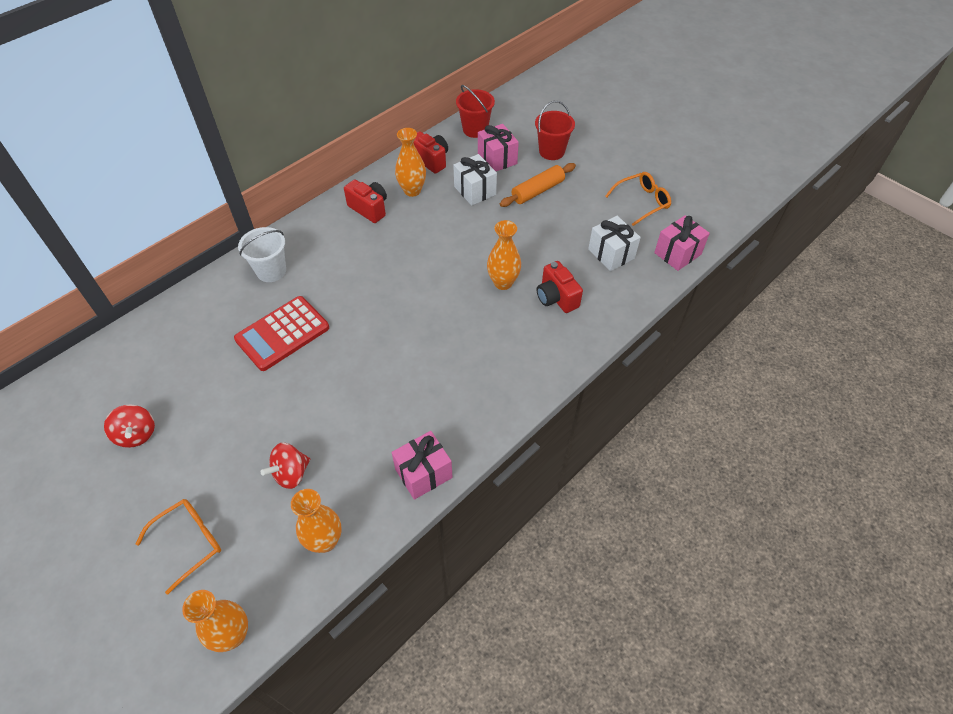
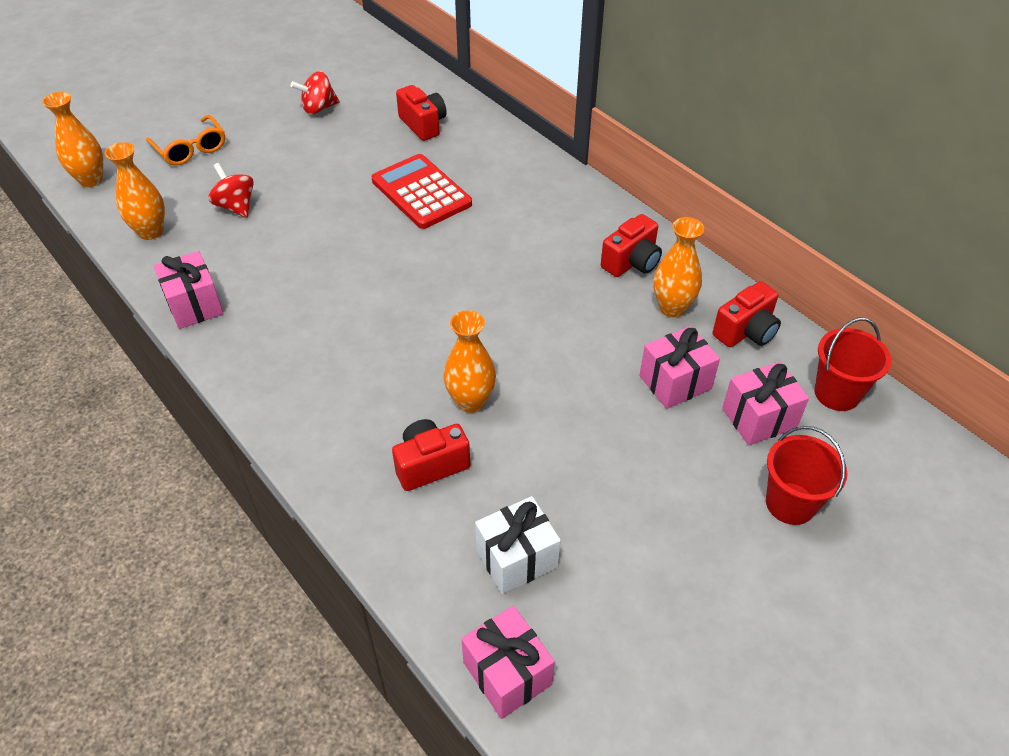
camera: 95 degrees right, 5 degrees down
white bucket [238,227,286,282] -> none
white gift [453,154,497,206] -> pink gift [639,326,720,409]
orange rolling pin [500,163,576,207] -> none
orange glasses [605,172,671,226] -> none
none -> red camera [396,85,447,141]

